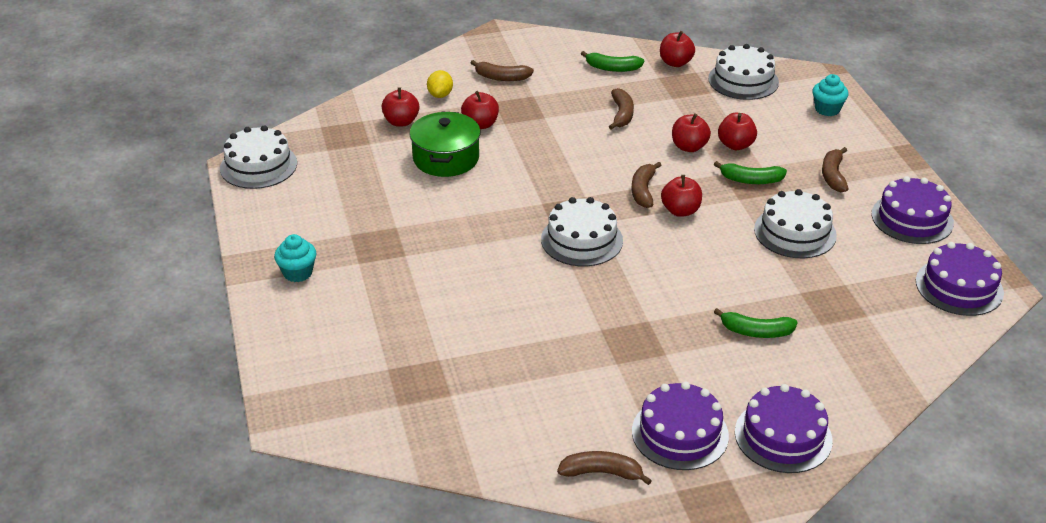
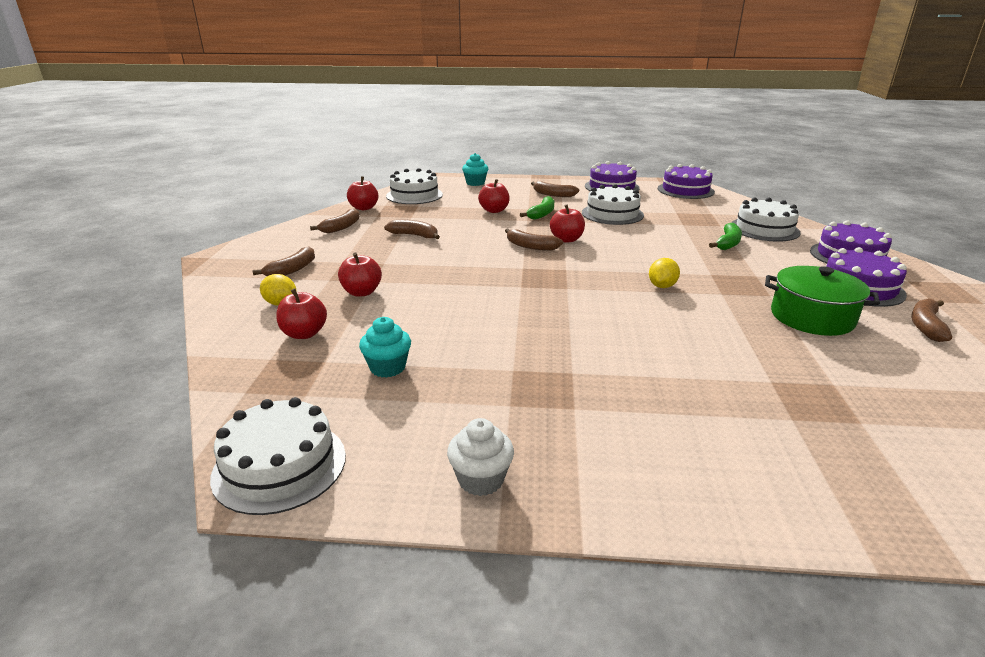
camera: 70 degrees left, 10 degrees down
turquoise cupcake [274,234,317,282] -> turquoise cupcake moved to [359,317,411,378]
green pot [410,112,480,177] -> green pot moved to [765,266,880,336]
white cake [541,197,623,266] -> white cake moved to [731,197,801,242]
green banana [581,51,645,72] -> brown banana [310,208,360,233]
red apple [672,113,711,152] -> none
none -> white cupcake [447,418,514,496]
none -> yellow lemon [649,258,680,288]

